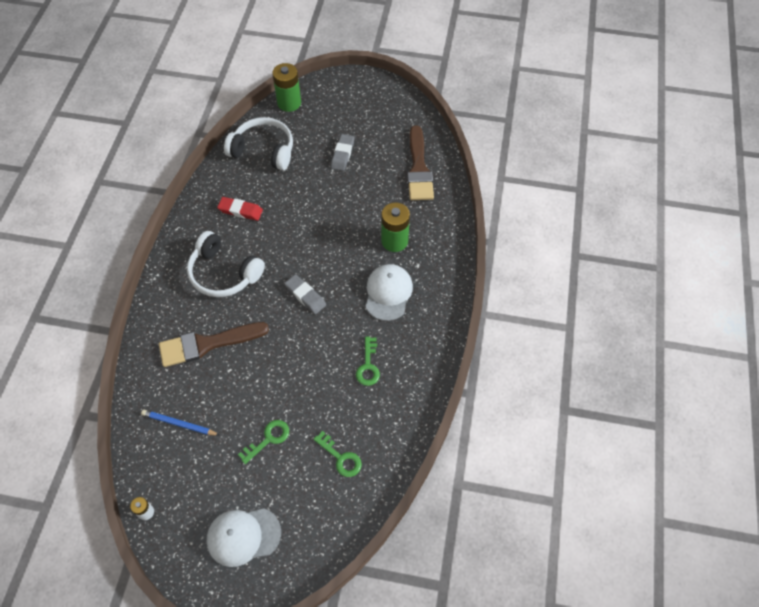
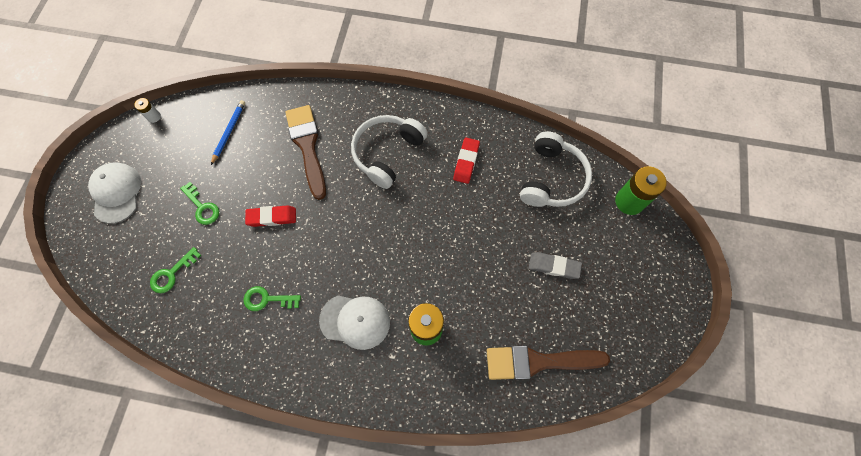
camera: 90 degrees right, 10 degrees up
grey eraser [284,274,326,314] -> none
none -> red eraser [245,205,296,227]

